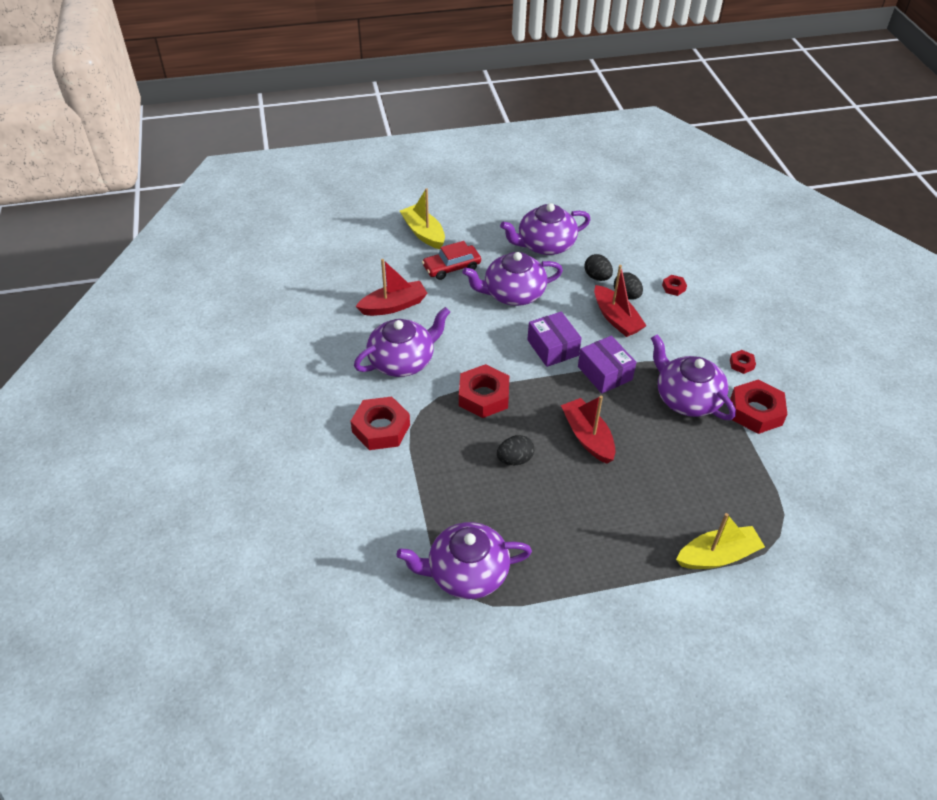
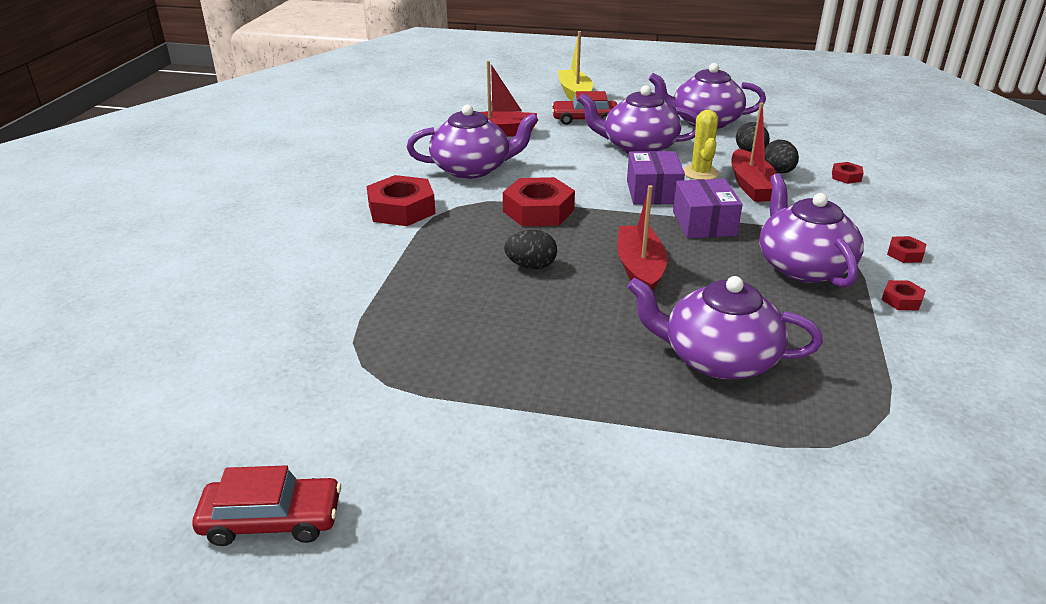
camera: 25 degrees right, 15 degrees down
purple teapot [397,522,532,599] -> purple teapot moved to [627,276,823,380]
yellow boat [676,513,765,569] -> none
red nut [730,379,787,434] -> red nut [882,280,926,310], size x0.47
none -> red car [192,465,341,546]
none -> yellow cactus [683,110,719,180]

